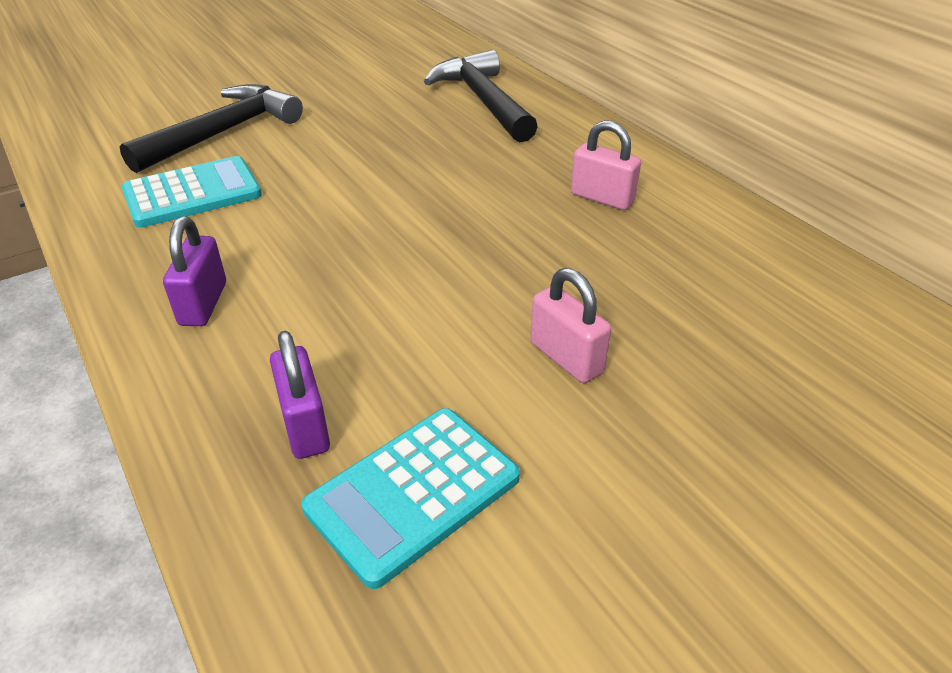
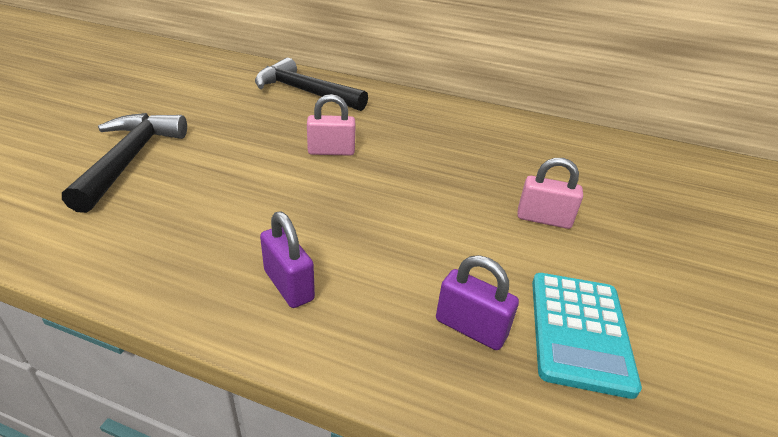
camera: 40 degrees left, 5 degrees down
turquoise calculator [122,156,262,228] -> none
pink padlock [571,120,641,210] -> pink padlock moved to [307,94,356,156]

